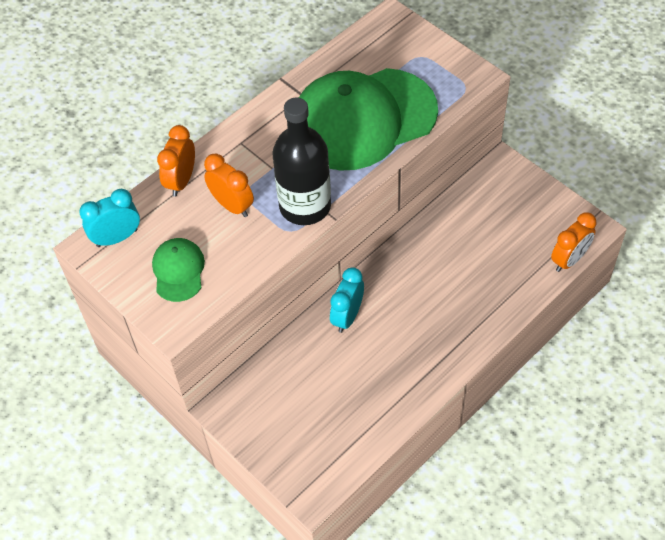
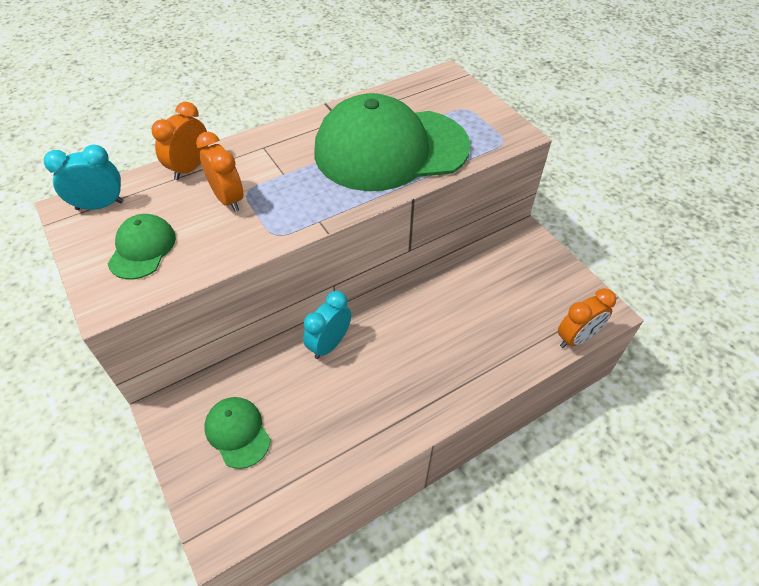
camera: 10 degrees right, 5 degrees down
black bottle [272,98,331,225] -> none
none -> green cap [204,397,271,469]

